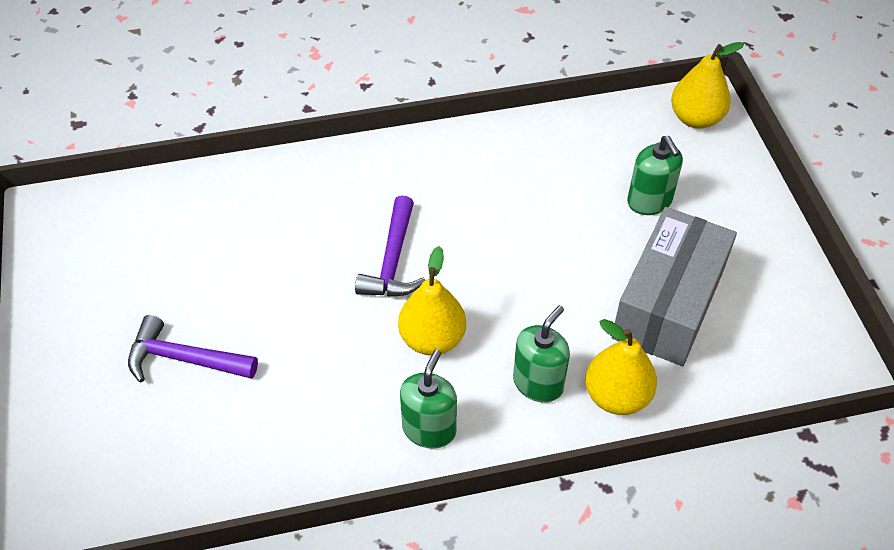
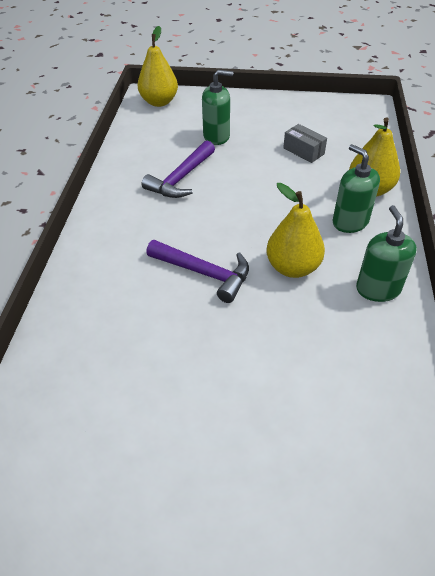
camera: 70 degrees left, 5 degrees down
purple hammer [128,315,258,382] -> purple hammer moved to [142,141,215,198]
green soap dispenser [400,349,457,449] -> green soap dispenser turned 45 degrees clockwise [356,205,417,302]
grey box [611,207,737,366] -> grey box [283,124,327,163], size x0.42

